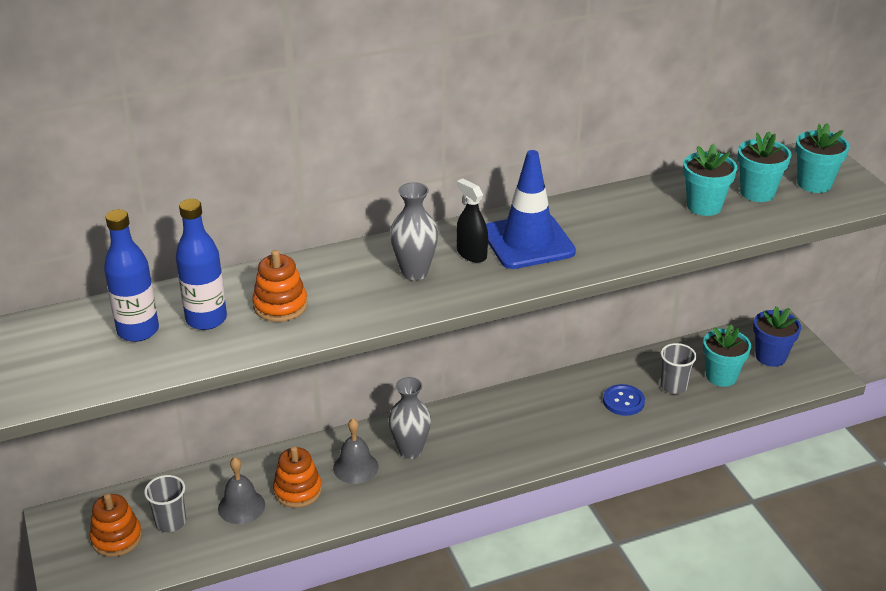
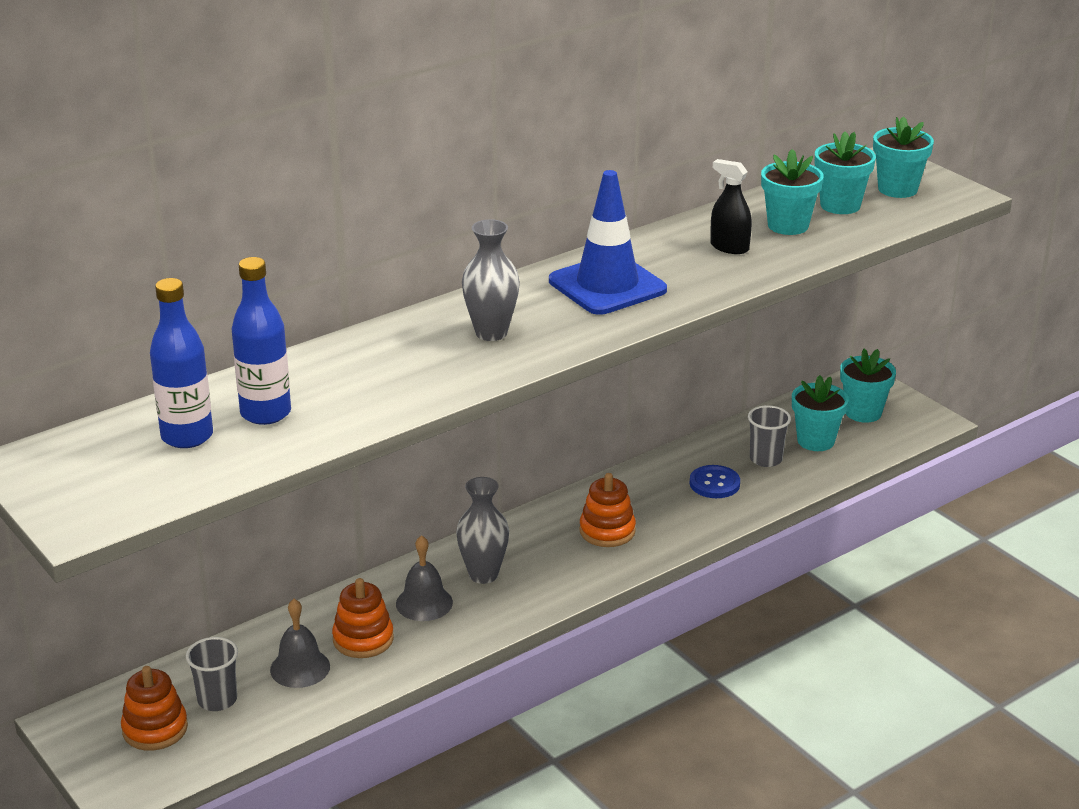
camera: 15 degrees left, 5 degrees down
orange stacking toy [252,250,308,322] -> orange stacking toy moved to [579,473,636,547]
black spray bottle [456,178,488,263] -> black spray bottle moved to [710,159,752,254]
blue flower pot [753,306,801,367] -> turquoise flower pot [840,349,896,423]

